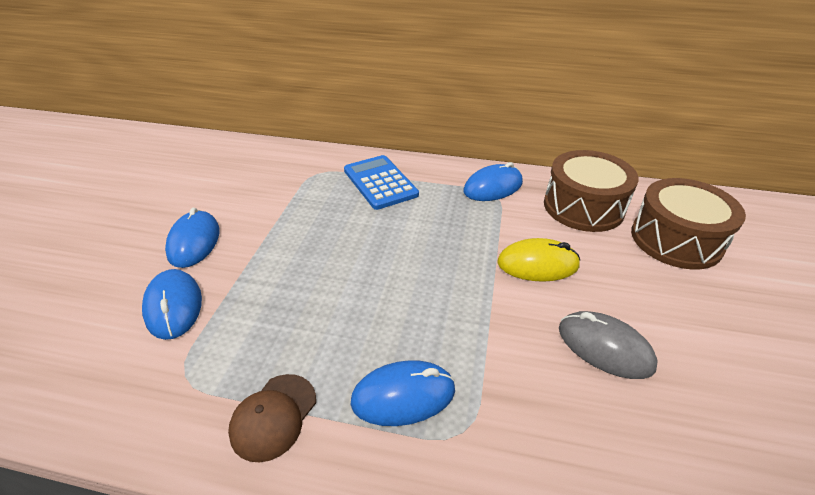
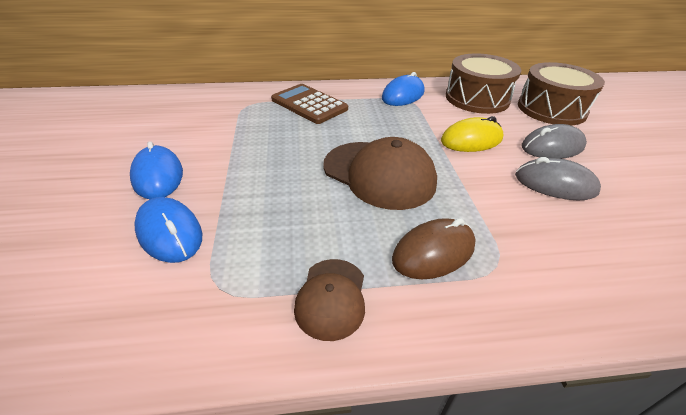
camera: 20 degrees left, 0 degrees up
blue calculator [344,155,419,210] -> brown calculator [271,84,348,124]
blue mouse [351,360,455,426] -> brown mouse [392,218,476,279]
none -> brown cap [323,137,437,210]
none -> grey mouse [522,124,587,159]

